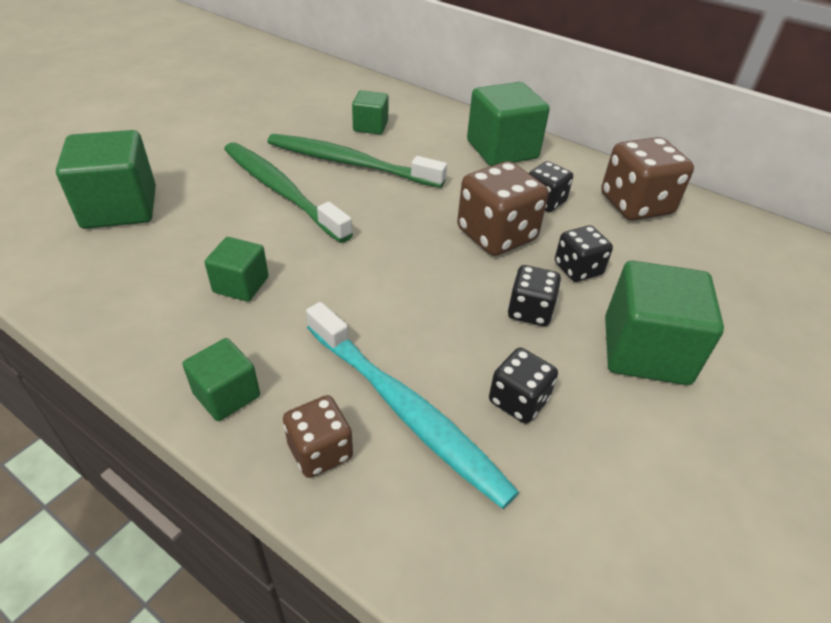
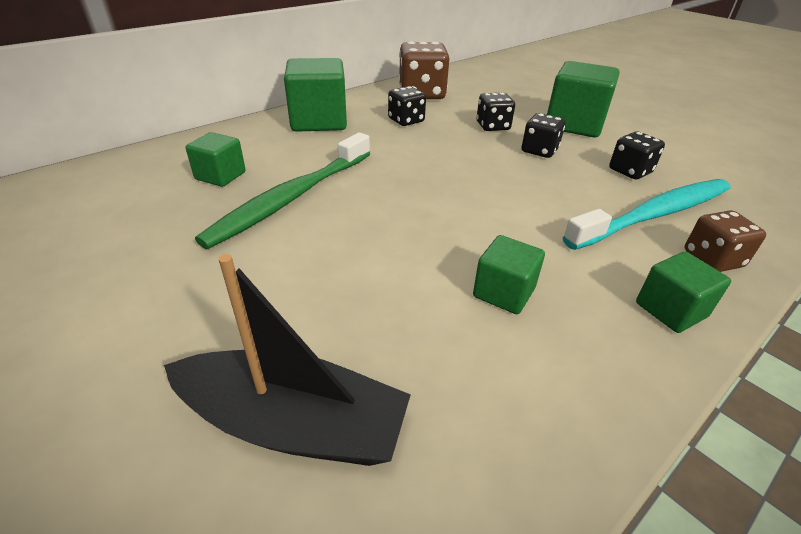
camera: 75 degrees left, 5 degrees down
green cube [56,130,156,229] -> black boat [164,254,411,466]
green toothbrush [224,142,353,243] -> none
brown dice [457,161,549,256] -> none

